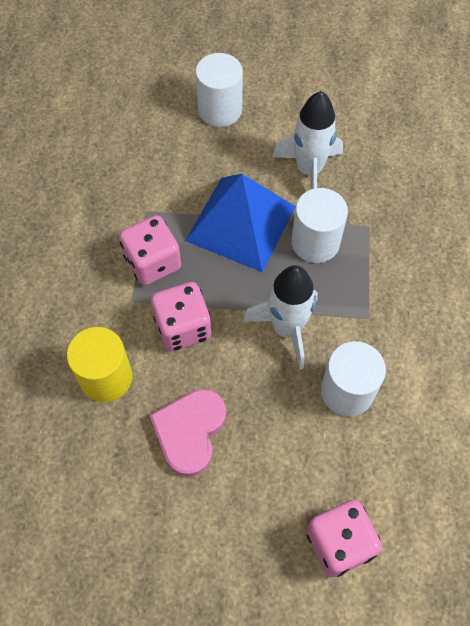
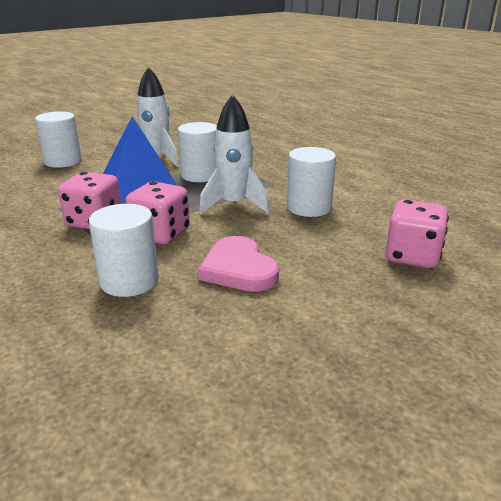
camera: 45 degrees left, 35 degrees down
yellow cylinder [67,327,133,402] -> white cylinder [89,204,159,297]

